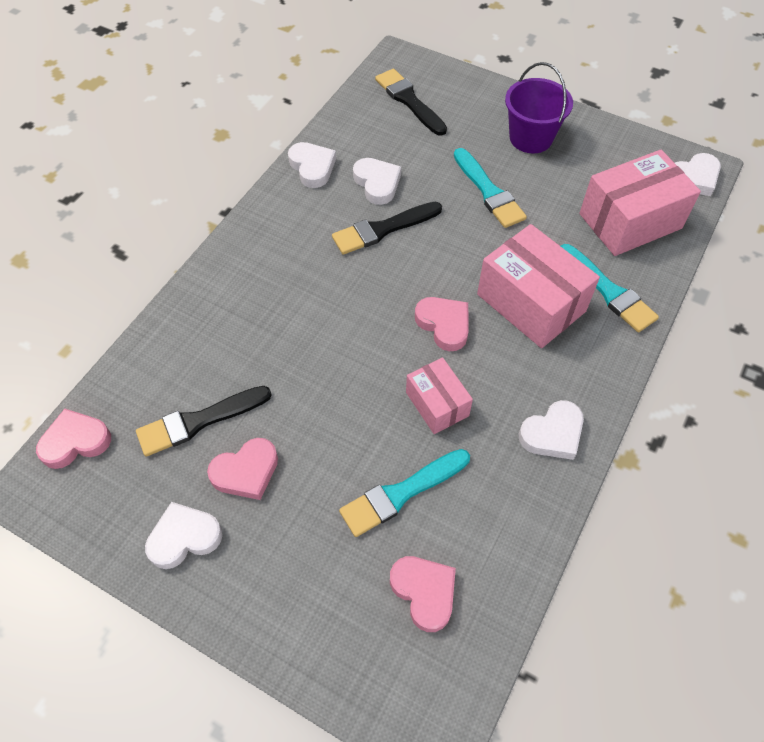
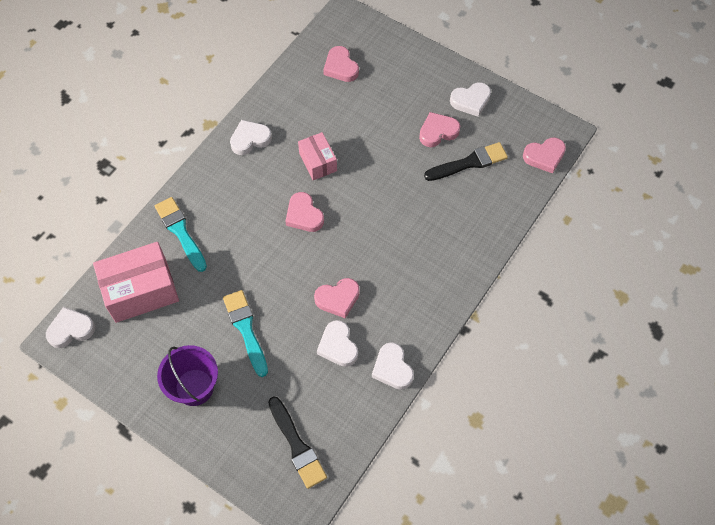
camera: 175 degrees left, 5 degrees up
black brush [332,202,442,255] -> pink heart [314,278,360,318]
turquoise brush [339,449,470,537] -> none
pink box [477,224,600,348] -> none

